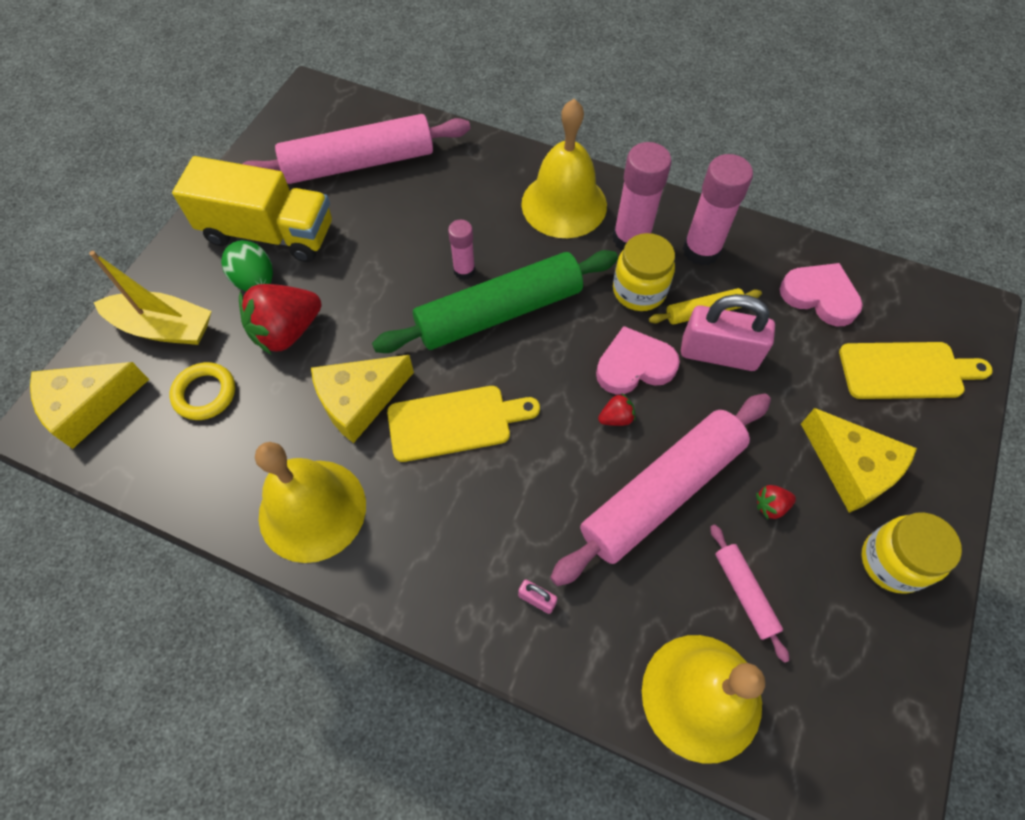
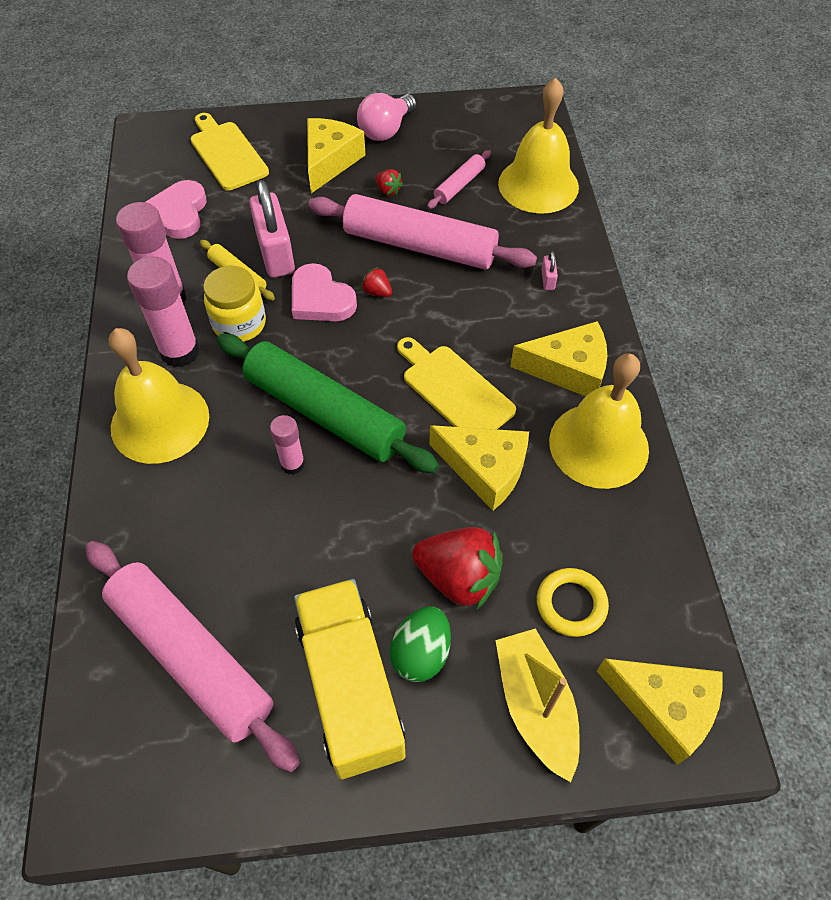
camera: 120 degrees left, 5 degrees down
yellow jar [861,512,962,594] -> pink light bulb [357,93,416,141]
none -> yellow cheese [510,321,607,397]

